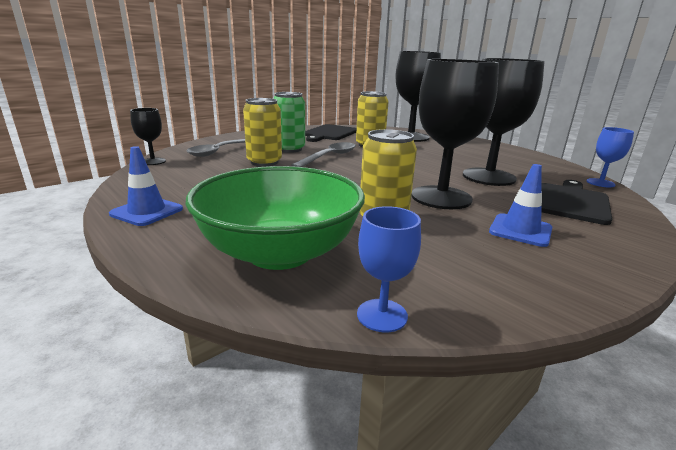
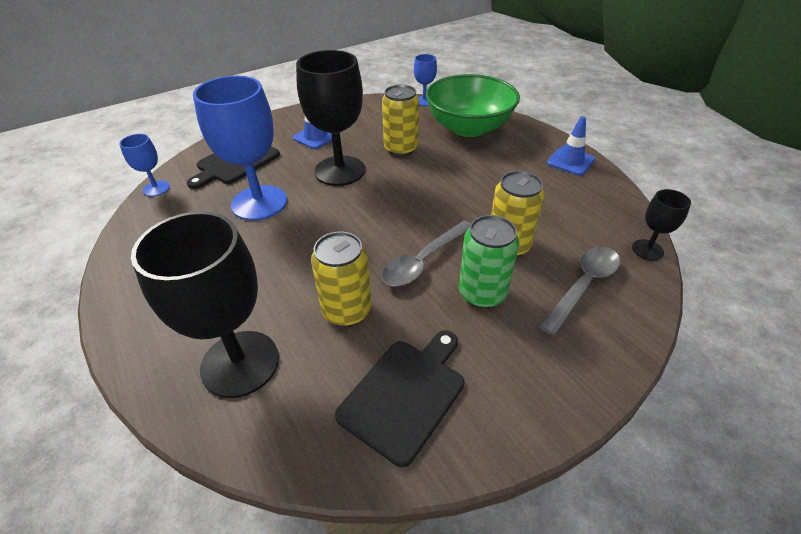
camera: 170 degrees left, 20 degrees up
black goblet [463,58,545,186] -> blue goblet [193,76,287,221]

